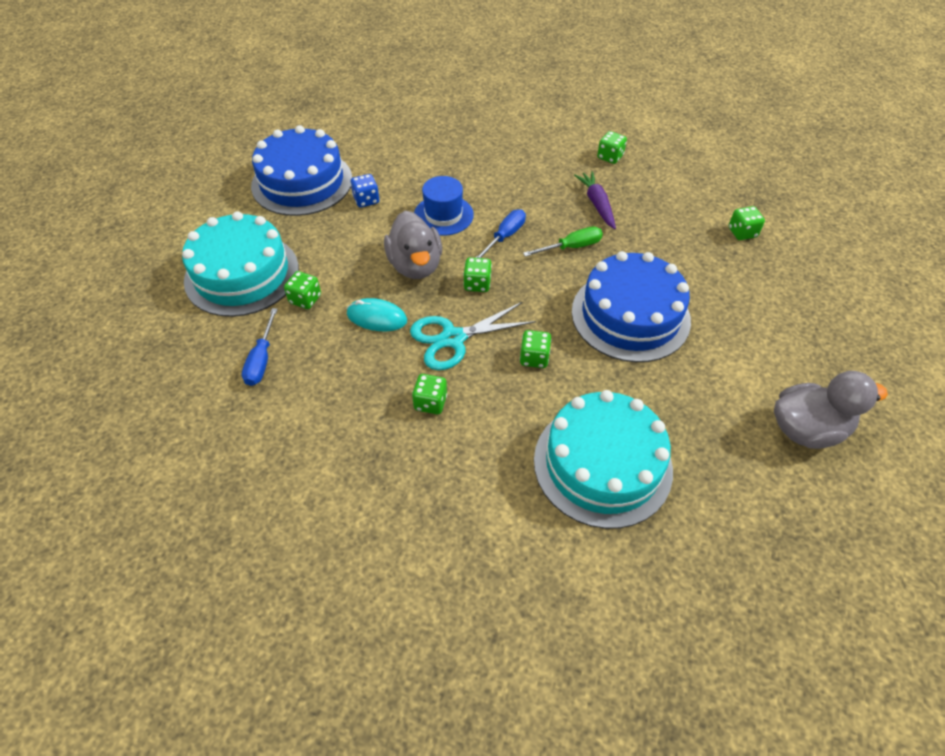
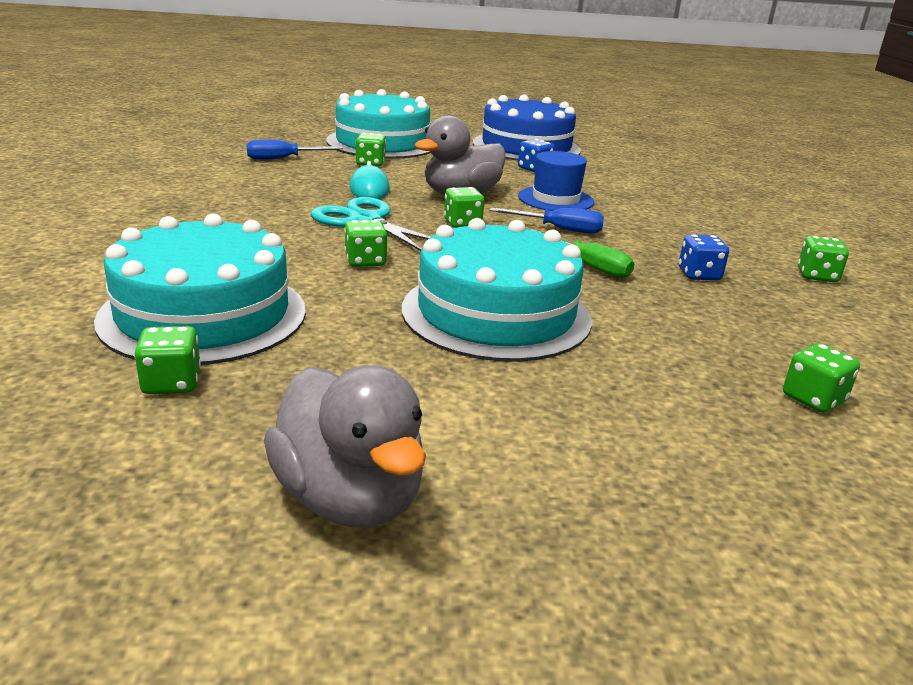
camera: 65 degrees right, 25 degrees down
green dice [412,374,447,414] -> green dice moved to [134,326,201,394]
blue cake [572,251,691,362] -> turquoise cake [402,218,592,362]
purple carrot [574,171,616,229] -> blue dice [679,234,729,280]

